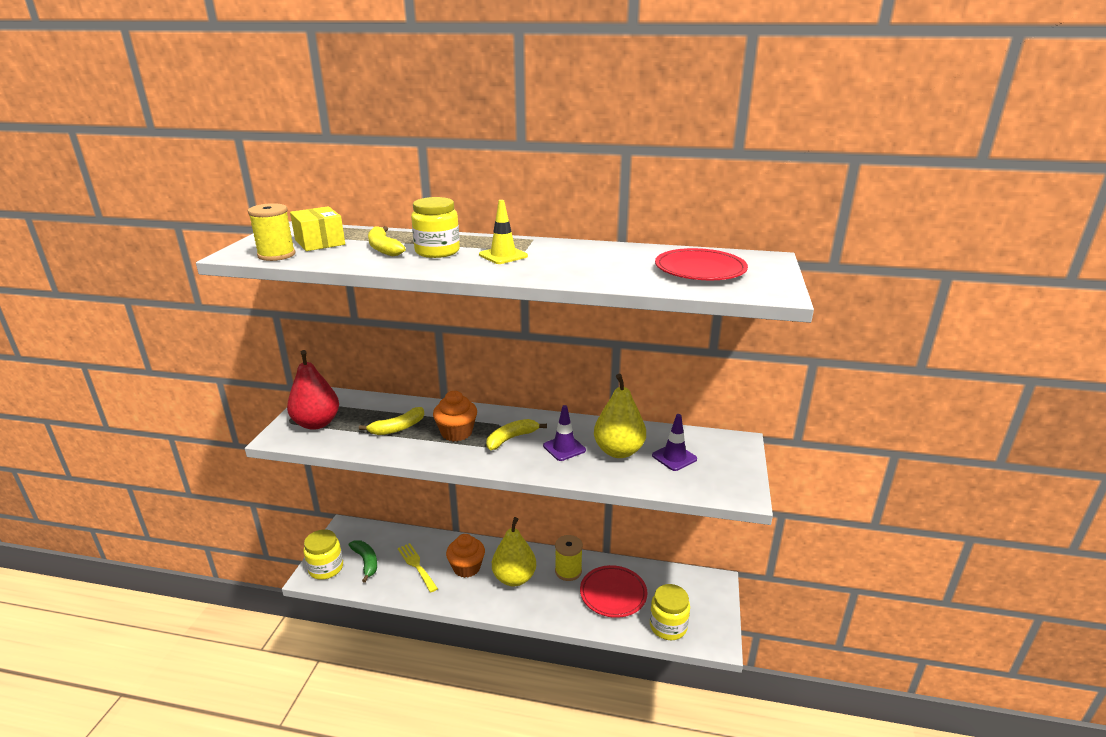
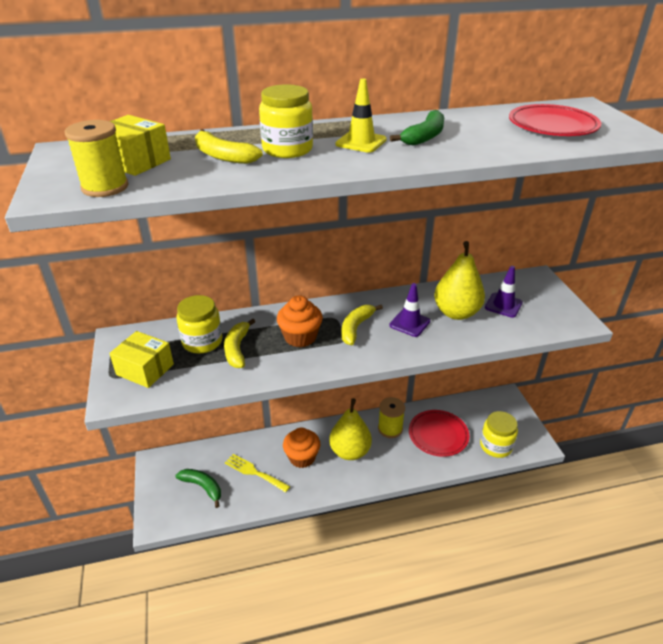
camera: 25 degrees left, 10 degrees up
red pear [287,350,339,430] -> yellow box [109,331,174,388]
yellow jar [304,529,343,580] -> yellow jar moved to [176,295,222,354]
yellow banana [359,407,424,435] -> yellow banana turned 150 degrees clockwise [224,319,256,368]
none -> green banana [390,110,444,146]

